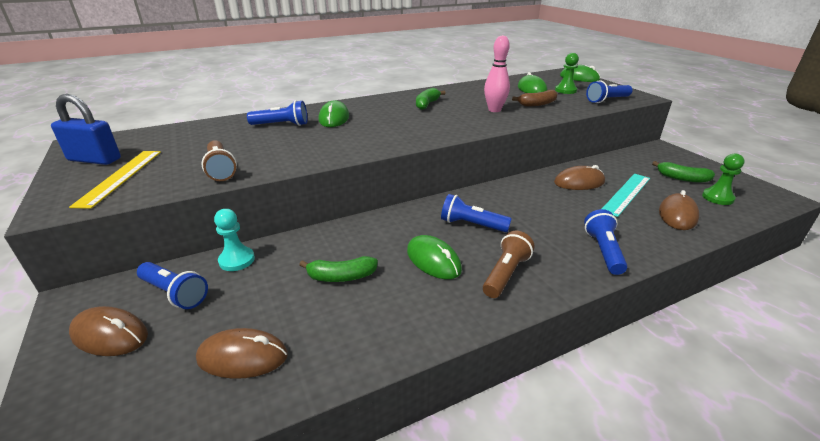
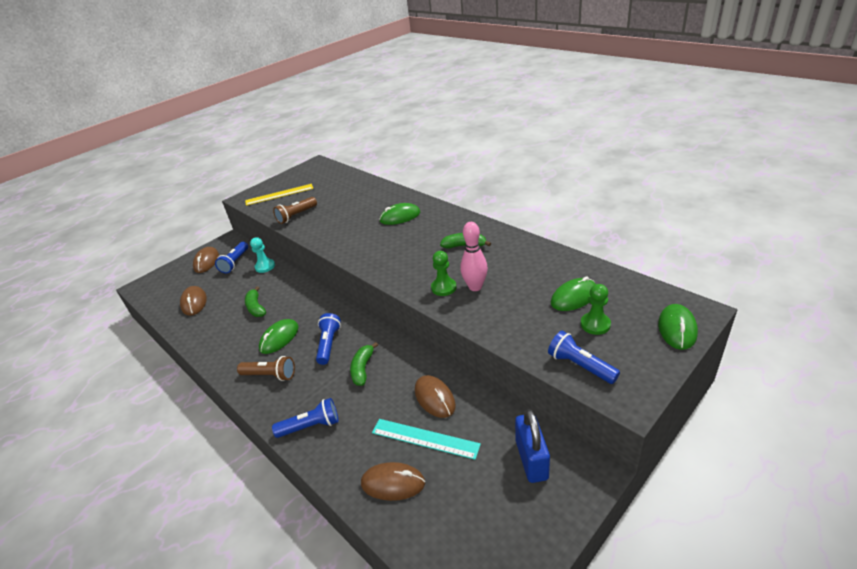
camera: 75 degrees right, 5 degrees up
blue padlock [51,94,121,165] -> blue padlock moved to [515,409,550,483]
blue flashlight [247,100,308,126] -> none
brown banana [512,90,558,107] -> none
green banana [652,161,715,183] -> green banana moved to [350,342,378,386]
green pawn [702,153,745,205] -> green pawn moved to [431,251,456,296]

